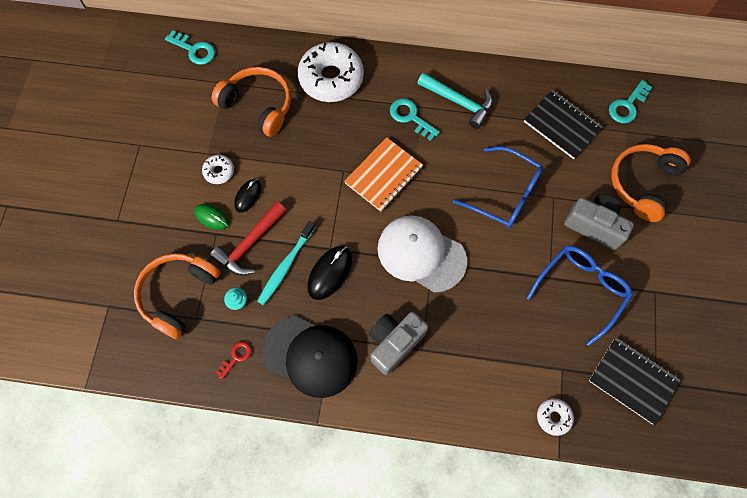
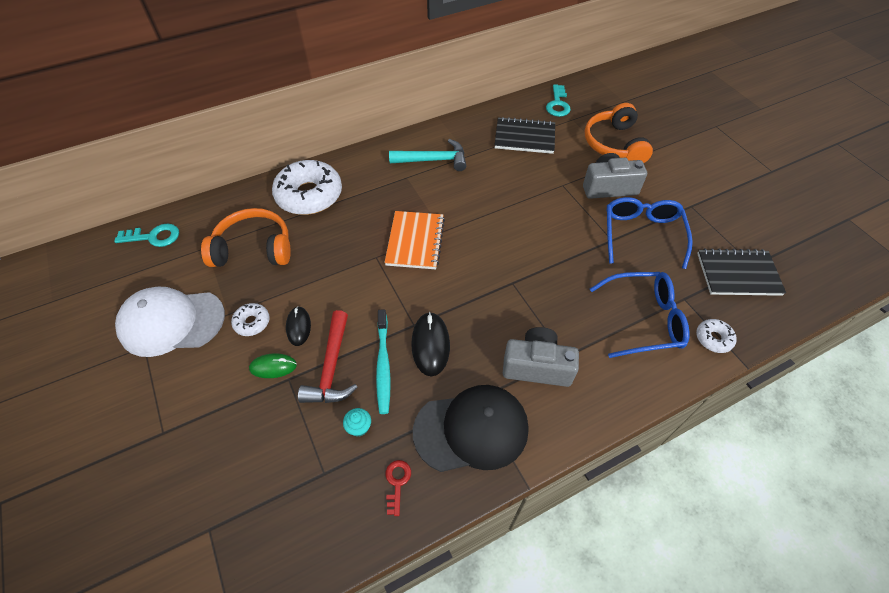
camera: 35 degrees left, 15 degrees down
orange headphones [134,253,220,339] -> none
grey camera [368,312,429,375] -> grey camera turned 90 degrees clockwise [503,327,579,387]
white cap [377,215,467,292] -> white cap moved to [115,287,225,357]
turquoise key [390,98,440,141] -> none
blue glasses [453,146,543,228] -> blue glasses moved to [590,272,689,358]

